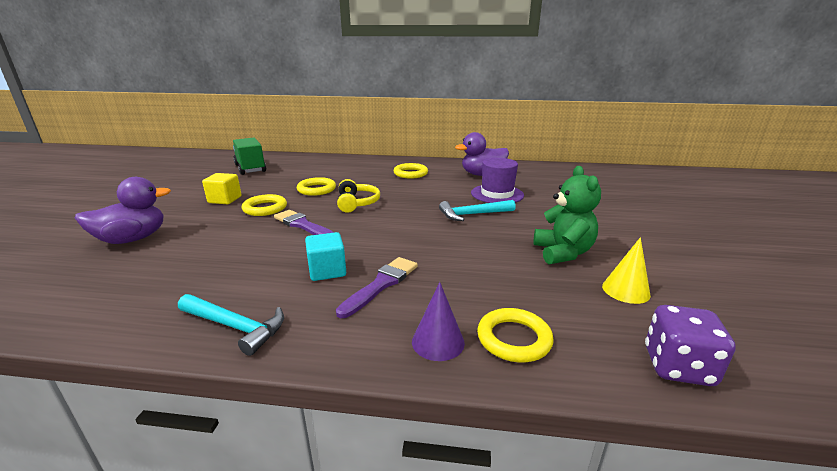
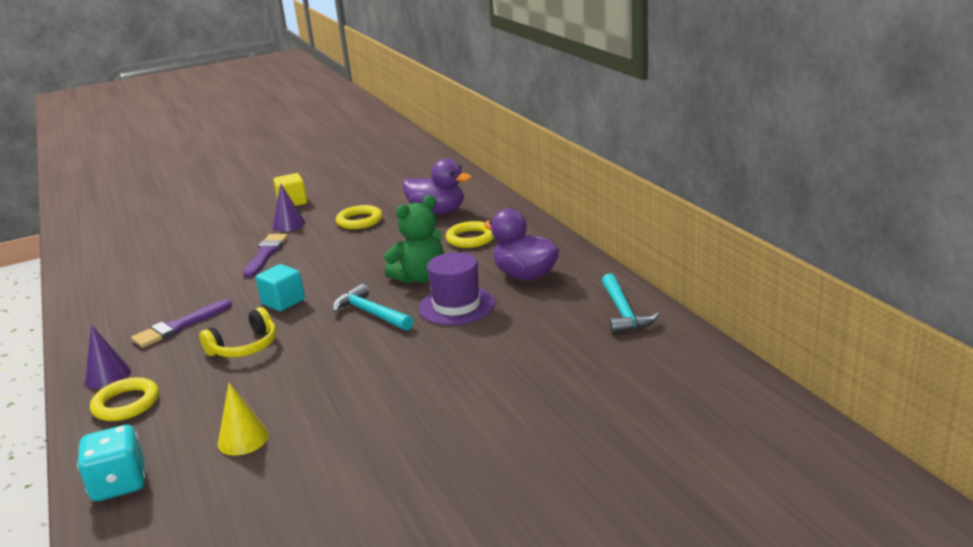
camera: 60 degrees right, 0 degrees up
purple duck [75,177,171,244] -> purple duck moved to [402,158,472,215]
turquoise hammer [178,294,284,356] -> turquoise hammer moved to [602,274,660,334]
green truck [233,137,266,175] -> none
yellow ring [242,194,287,216] -> purple cone [272,183,305,232]
turquoise cube [305,232,346,281] -> turquoise cube moved to [255,264,305,311]
purple brush [336,257,418,318] -> purple brush turned 135 degrees clockwise [131,299,232,348]
yellow headphones [337,179,380,213] -> yellow headphones moved to [199,307,276,357]
green teddy bear [533,166,601,264] -> green teddy bear moved to [384,195,444,284]
purple dice [645,305,736,386] -> turquoise dice [77,425,146,501]

